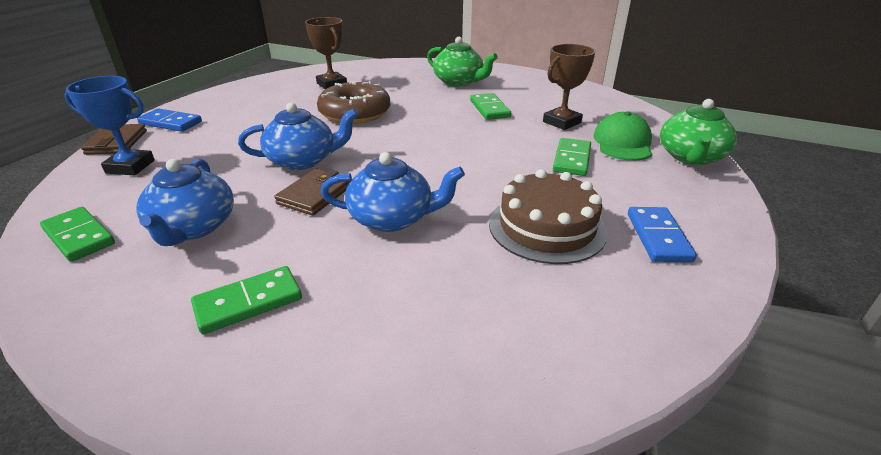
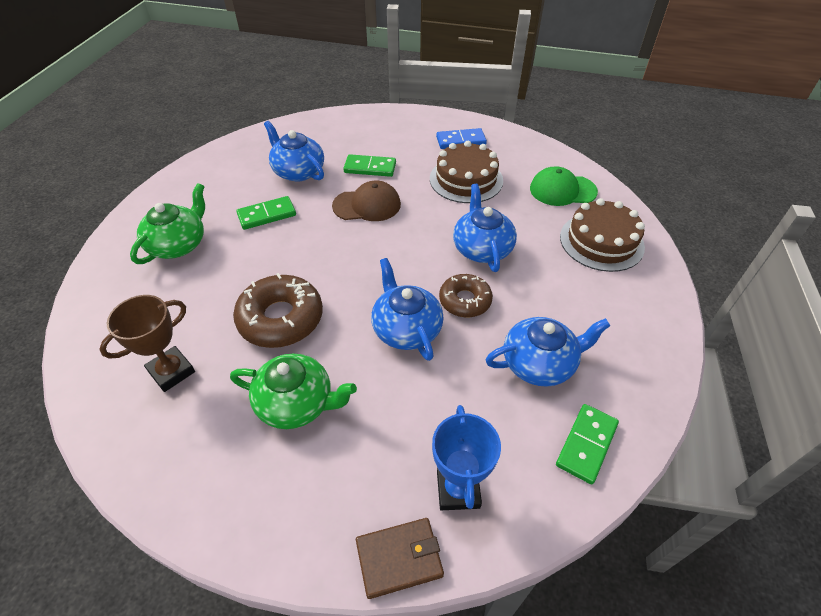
camera: 100 degrees left, 15 degrees up
blue domino [137,108,202,132] -> none
green domino [191,266,302,334] -> none
brown wallet [274,168,350,216] -> brown donut [439,274,493,317]
brown trophy [543,44,596,130] -> blue teapot [264,121,324,182]
green cap [593,111,652,161] -> green cap moved to [530,166,598,206]
green teapot [660,99,737,165] -> green teapot moved to [230,354,357,429]
none -> brown cap [332,181,401,221]
none -> brown cake [560,198,645,272]

